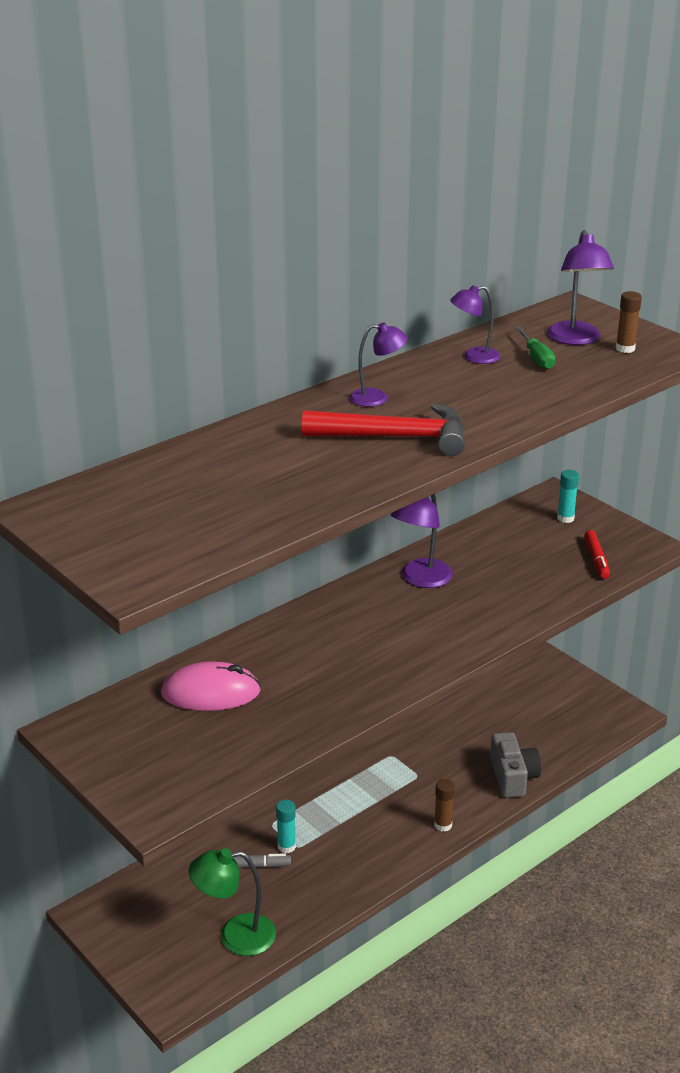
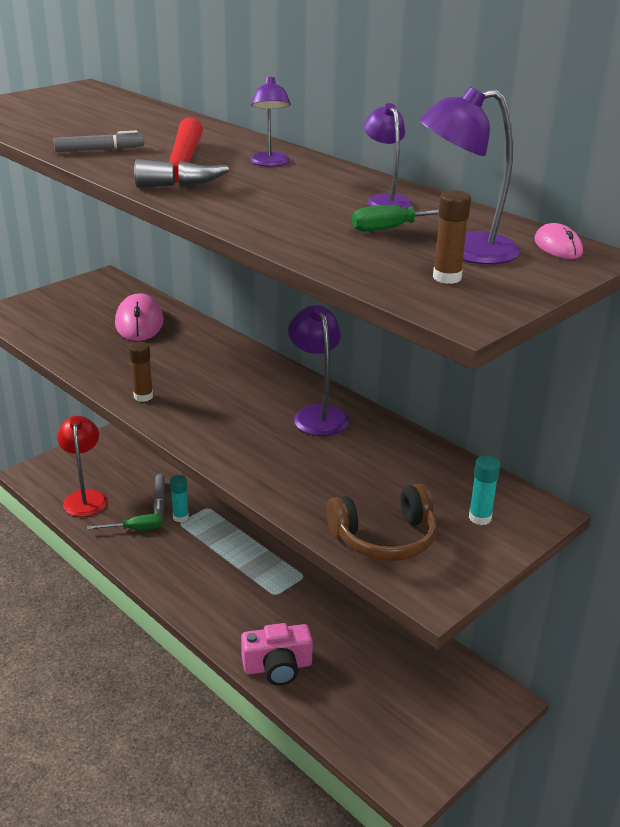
camera: 85 degrees right, 0 degrees up
green lamp [189,848,276,956] -> red lamp [57,416,107,517]
purple lamp [391,494,453,588] -> purple lamp turned 45 degrees clockwise [288,305,350,436]
brown glue stick [434,779,455,832] -> brown glue stick moved to [129,342,153,402]
grey camera [490,732,541,798] -> pink camera [241,623,313,686]
red marker [584,530,610,579] -> brown headphones [326,484,437,561]
none -> grey marker [53,131,144,152]
none -> green screwdriver [87,514,163,530]
none -> pink mouse [534,223,583,259]

